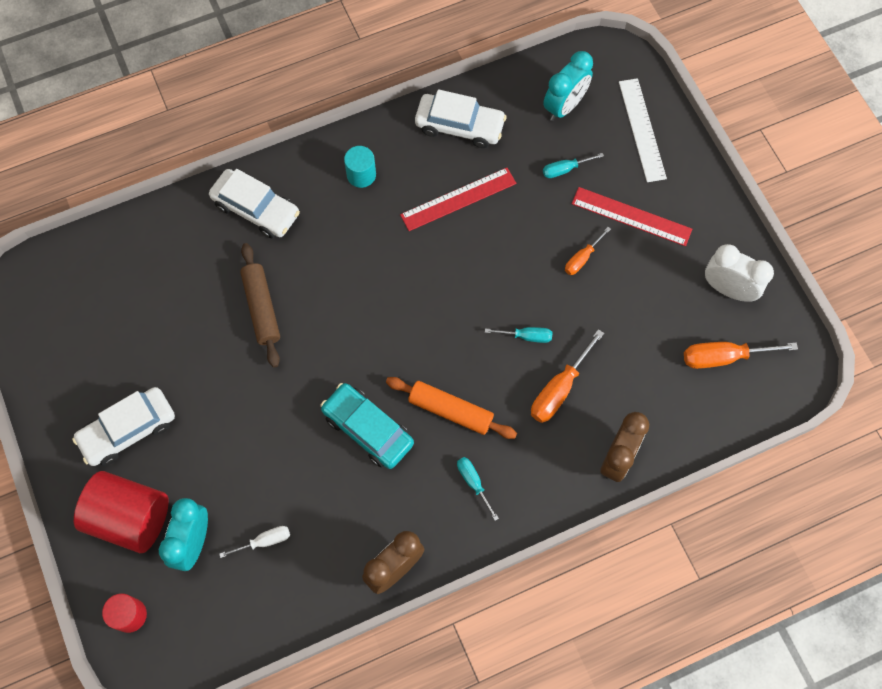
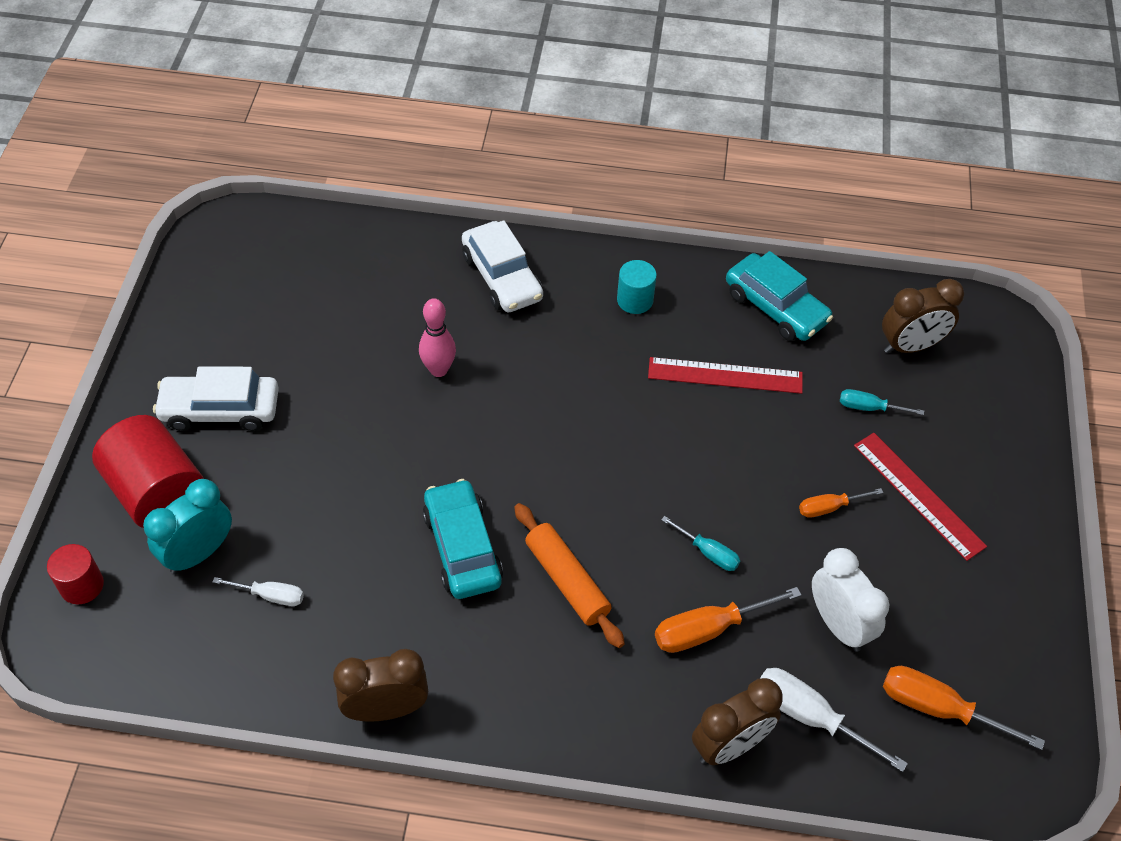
camera: 30 degrees right, 15 degrees down
brown rolling pin [240,243,280,368] -> pink bowling pin [419,298,456,377]
white car [415,89,507,148] -> turquoise car [726,251,833,341]
turquoise screwdriver [457,457,499,521] -> none
turquoise clock [543,51,593,121] -> brown clock [882,279,964,353]
white ruler [619,78,667,182] -> none
white clock [705,244,774,302] -> white clock moved to [812,548,890,652]
none -> white screwdriver [760,668,908,772]

